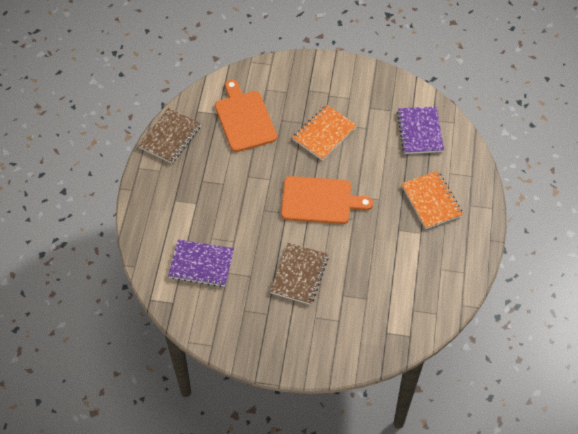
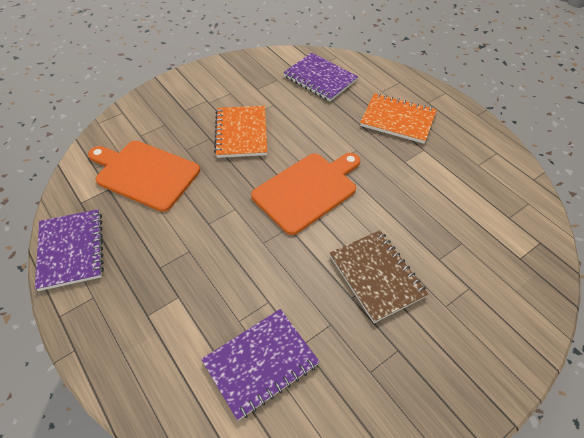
camera: 45 degrees left, 5 degrees down
brown notebook [138,108,201,164] -> purple notebook [35,209,104,291]

